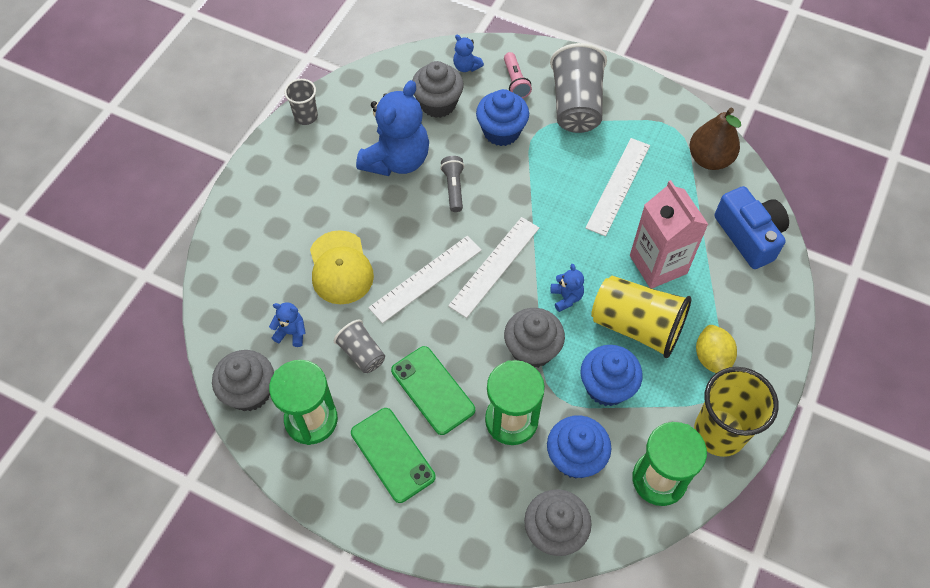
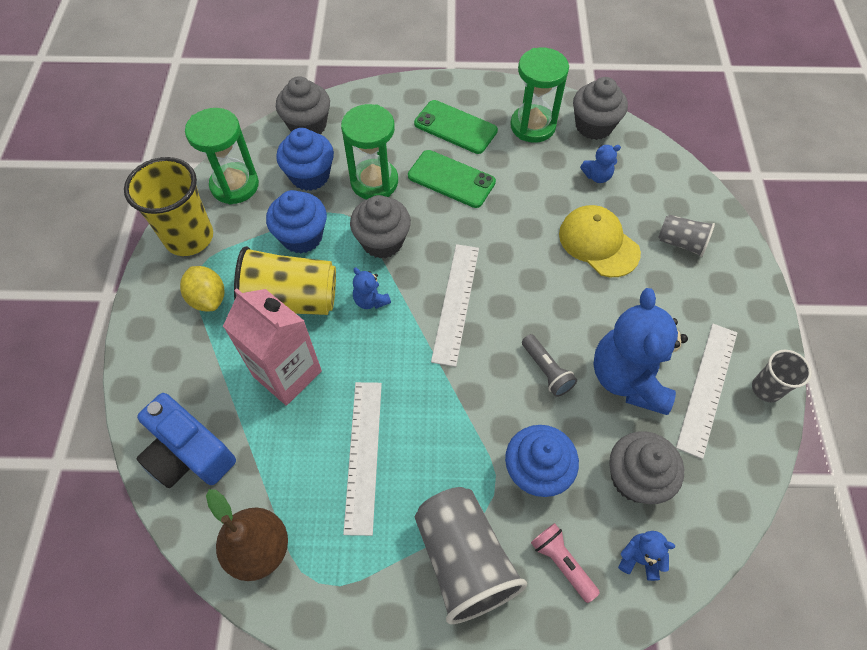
camera: 155 degrees right, 0 degrees up
grey cup [334,320,385,373] -> grey cup moved to [658,215,715,257]
white ruler [368,236,482,324] -> white ruler moved to [676,324,737,459]

